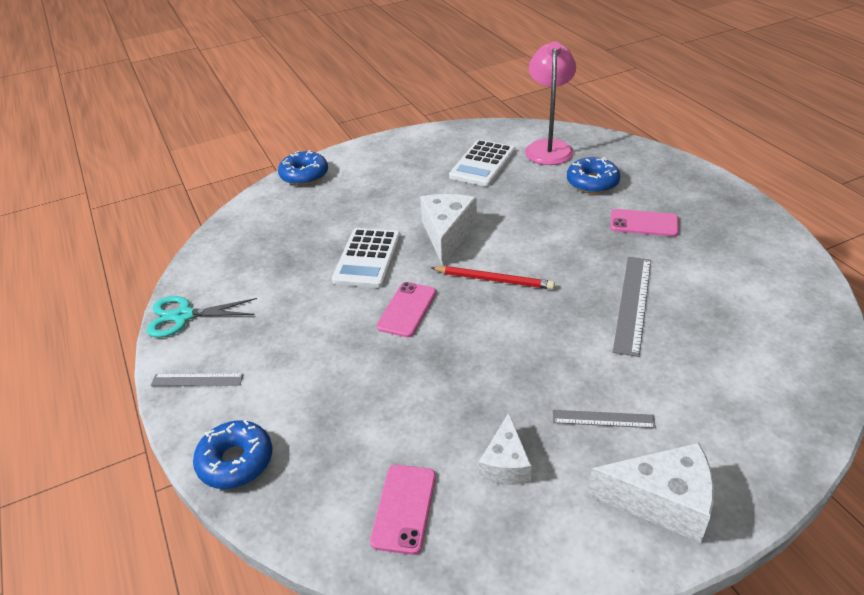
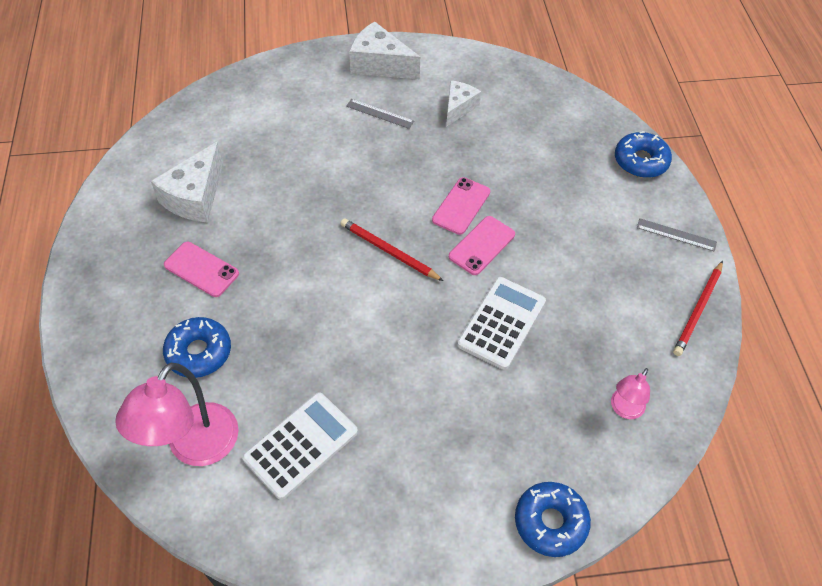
camera: 165 degrees left, 15 degrees up
turquoise scissors [147,296,257,338] -> red pencil [673,261,723,356]
pink phone [370,465,436,555] -> pink phone moved to [432,177,490,235]
white cheese [420,194,477,266] -> white cheese moved to [151,142,223,223]
grey ruler [613,257,651,357] -> none
none -> pink lamp [611,368,650,419]

